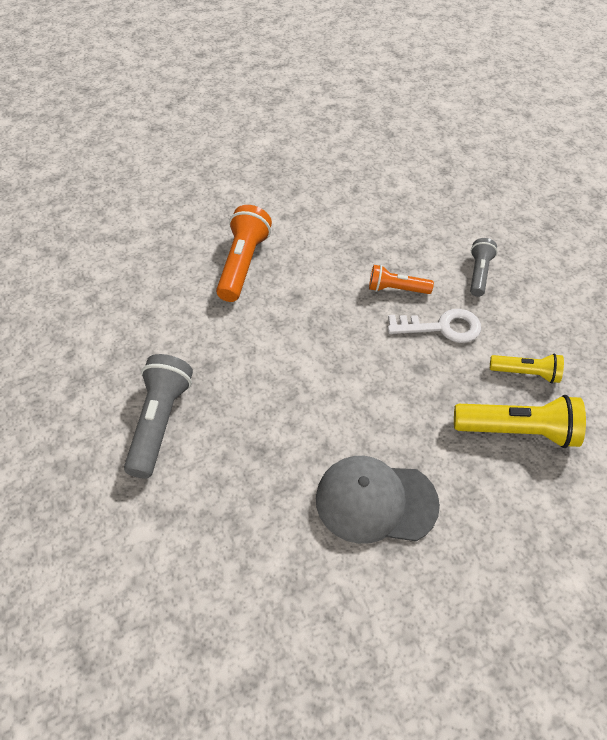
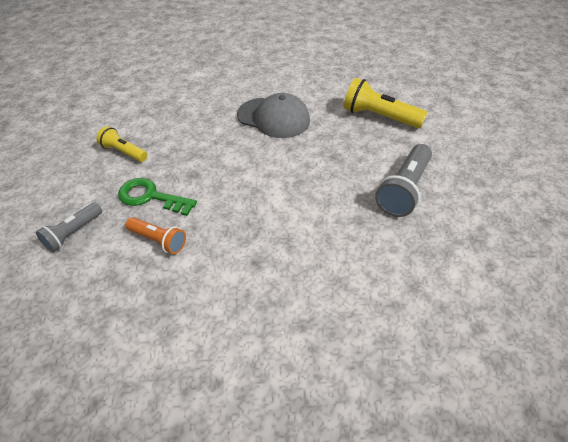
camera: 160 degrees left, 5 degrees down
orange flashlight [216,205,272,302] -> none
white key [388,309,481,343] -> green key [118,178,197,216]
yellow flashlight [454,395,586,448] -> yellow flashlight moved to [344,78,428,128]

